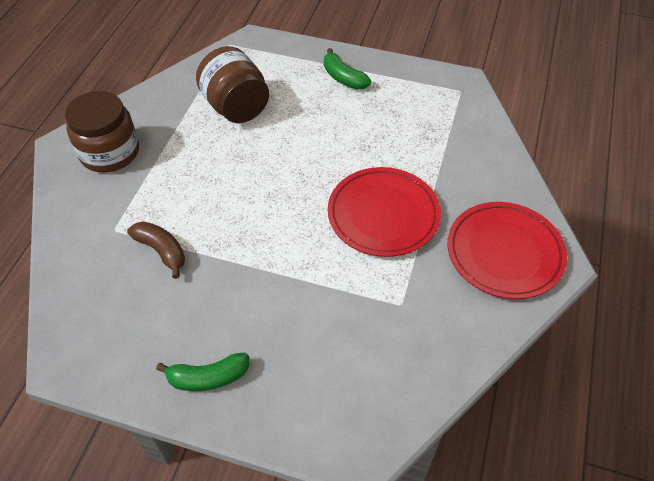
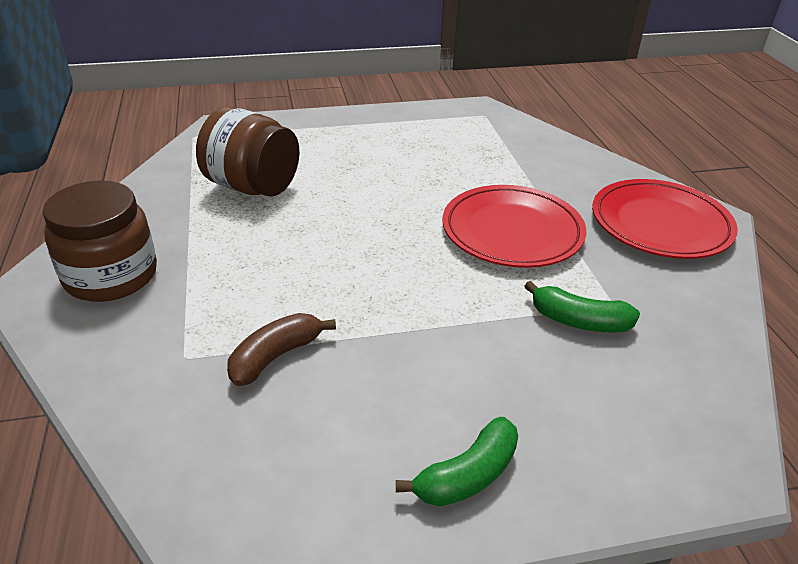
camera: 30 degrees left, 15 degrees down
brown banana [127,221,185,279] -> brown banana turned 60 degrees counterclockwise [227,313,336,386]
green banana [324,48,371,90] -> green banana moved to [524,281,640,332]

